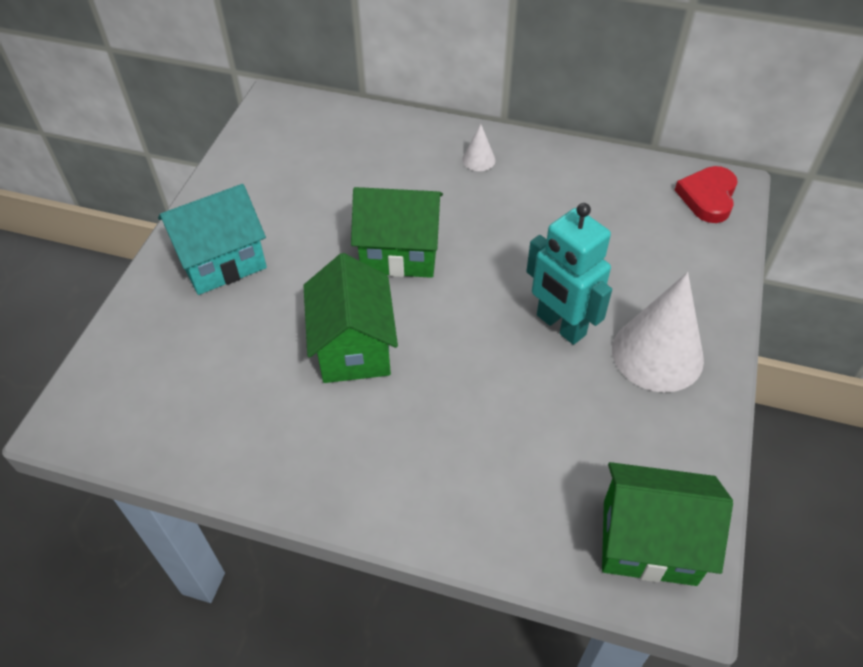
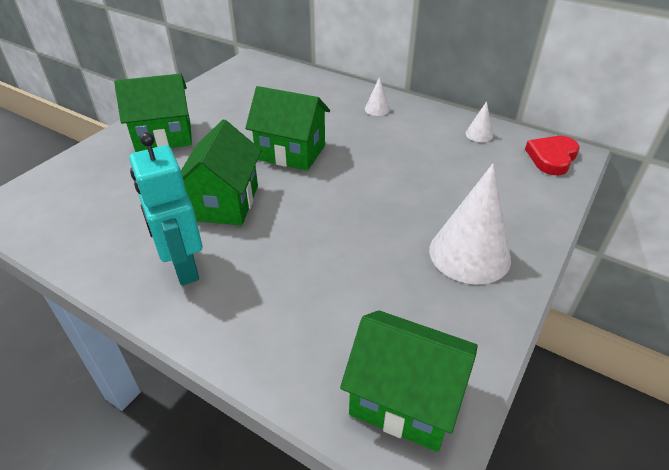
camera: 15 degrees right, 10 degrees down
turquoise house [158,184,267,295] -> green house [114,73,192,152]
turquoise robot [526,203,612,345] -> turquoise robot moved to [129,132,202,285]
none -> white cone [465,101,493,142]

